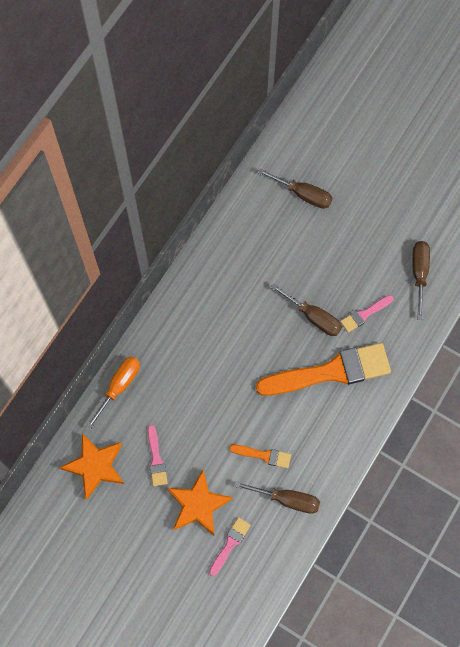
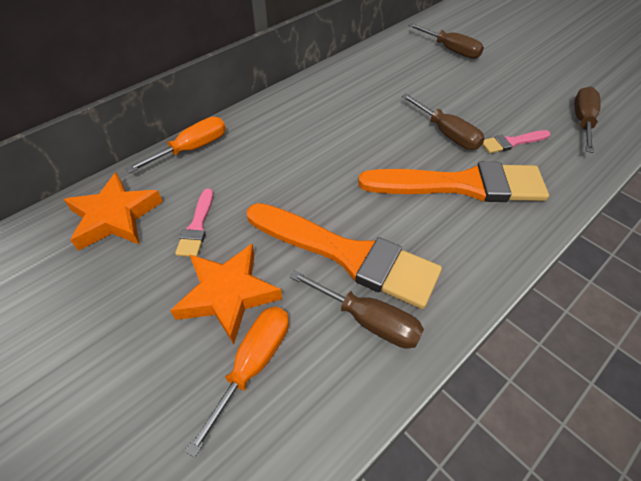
camera: 15 degrees right, 20 degrees down
pink brush [209,517,251,576] -> orange screwdriver [185,307,289,458]
orange brush [229,444,291,468] -> orange brush [247,203,442,309], size x2.24

